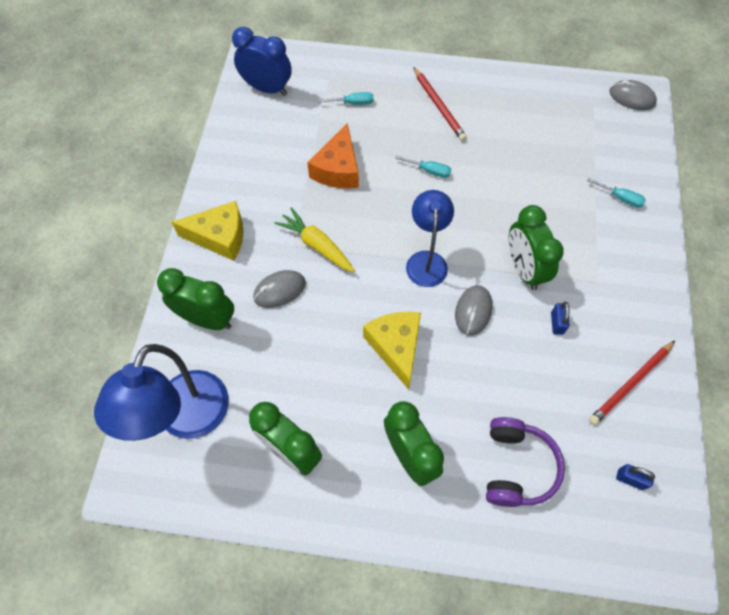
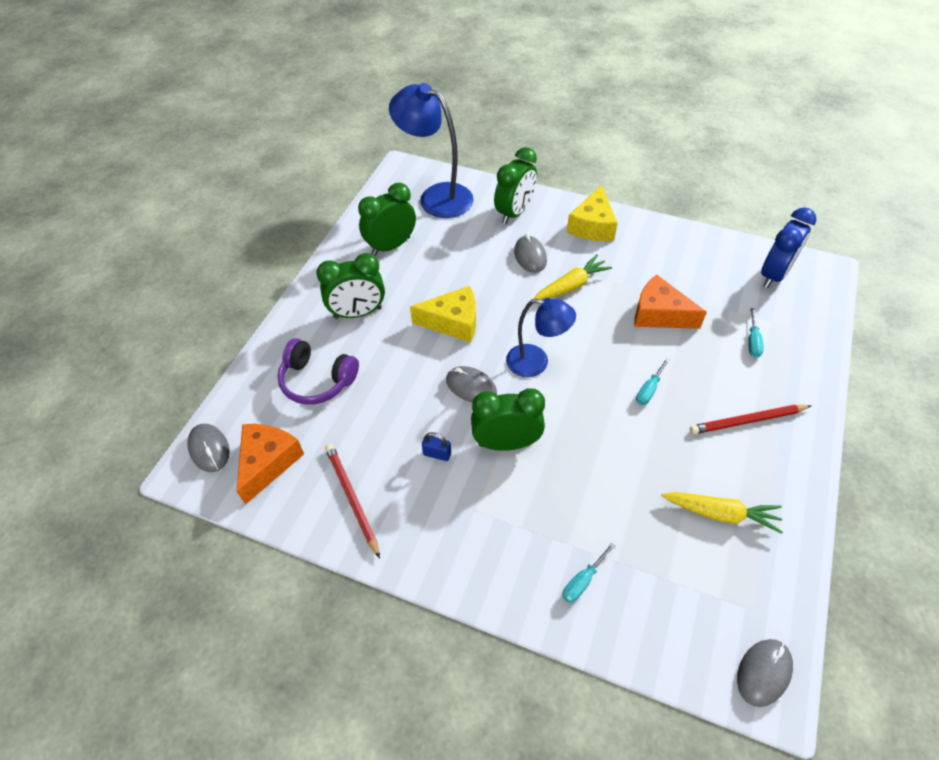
camera: 105 degrees right, 10 degrees down
blue padlock [616,464,655,490] -> orange cheese [237,424,304,505]
none -> grey mouse [187,424,230,472]
none -> yellow carrot [662,492,783,534]

